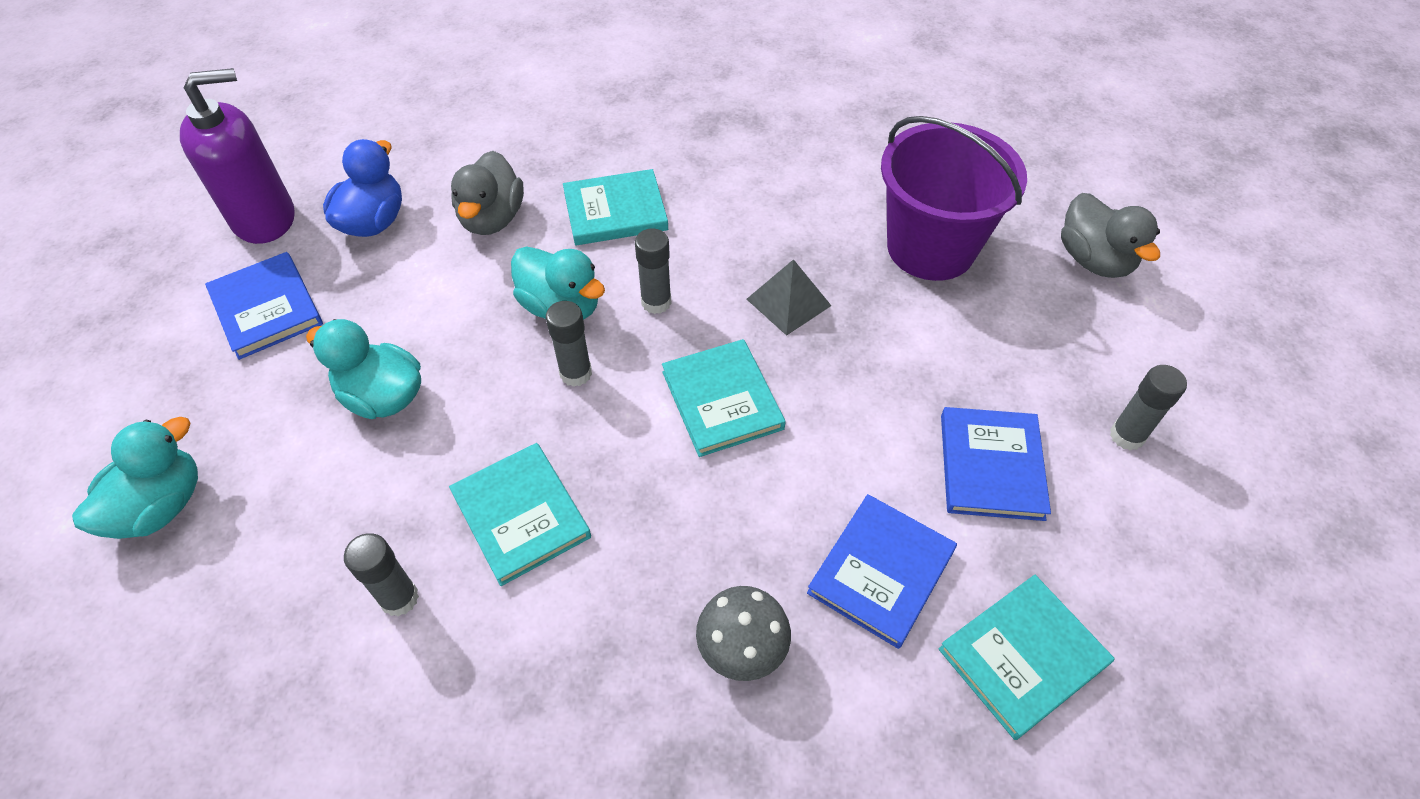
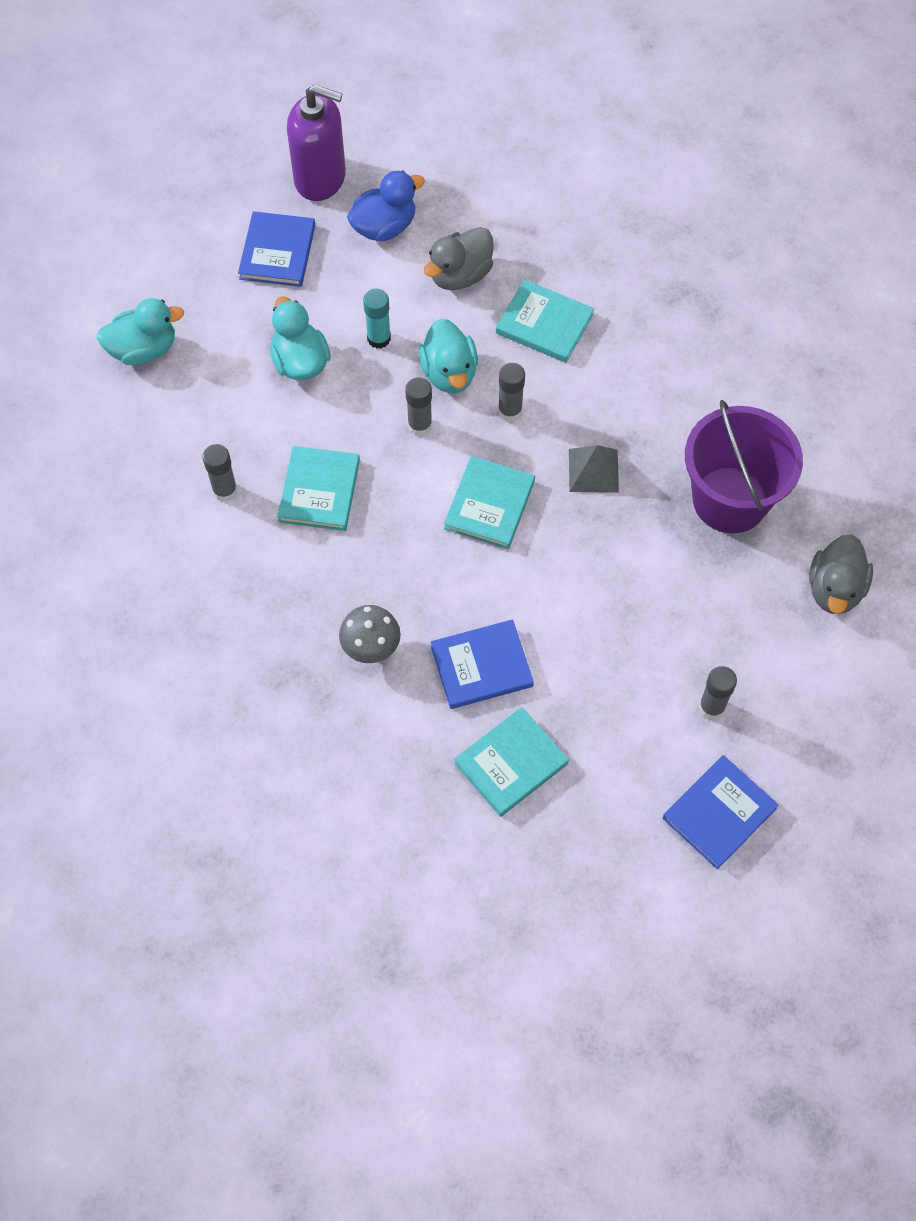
camera: 40 degrees right, 10 degrees up
turquoise book [938,575,1115,740] -> turquoise book turned 45 degrees counterclockwise [454,707,569,817]
blue book [941,407,1051,521] -> blue book moved to [662,755,779,869]
none -> turquoise glue stick [363,289,391,349]

